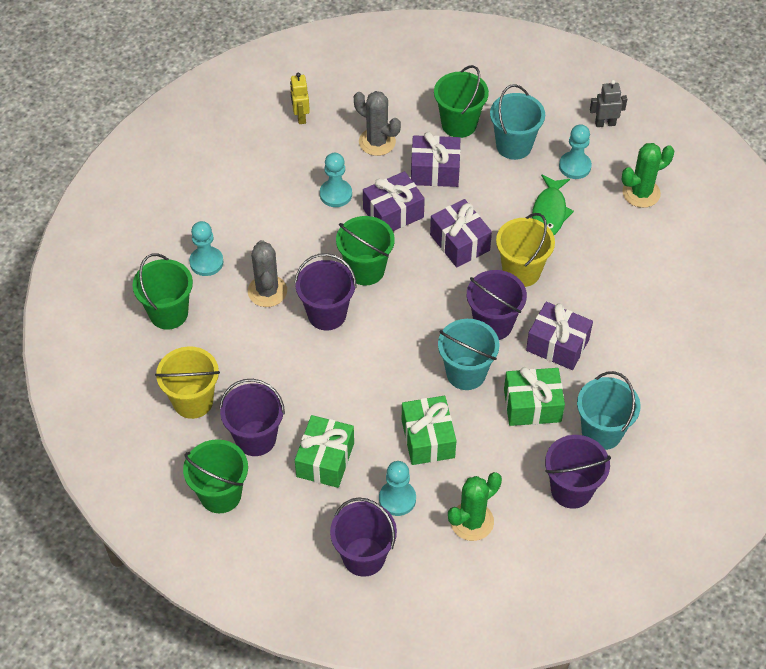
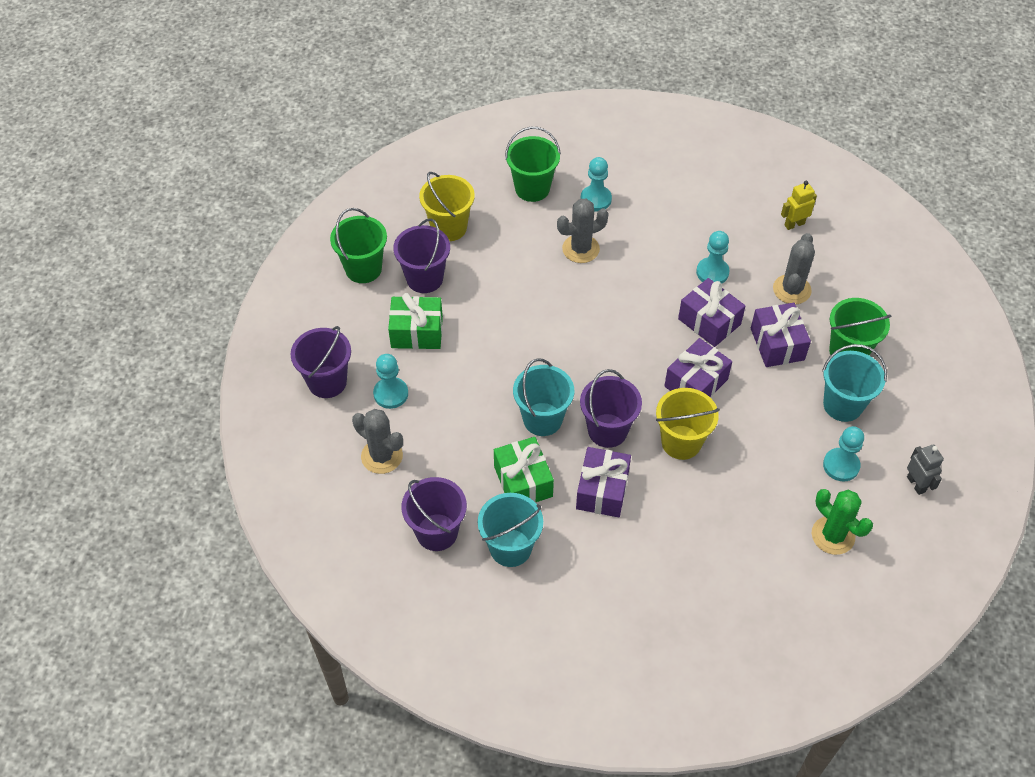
camera: 75 degrees right, 0 degrees up
purple bucket [295,253,357,330] -> none
green bucket [336,216,395,285] -> none
green gift [402,396,456,465] -> none
green cactus [448,472,502,541] -> grey cactus [352,409,403,474]
green fish [532,174,574,235] -> none

